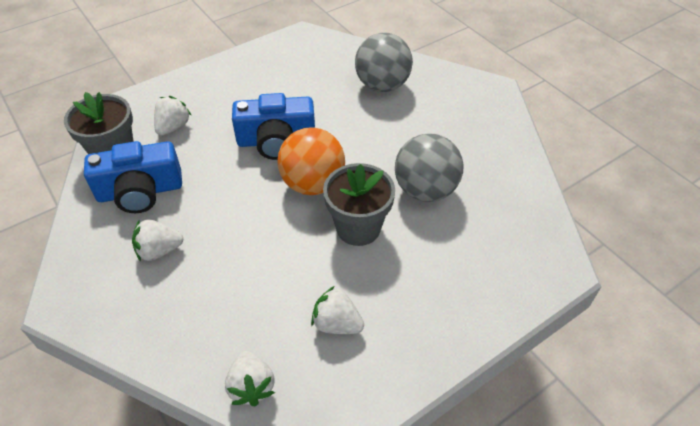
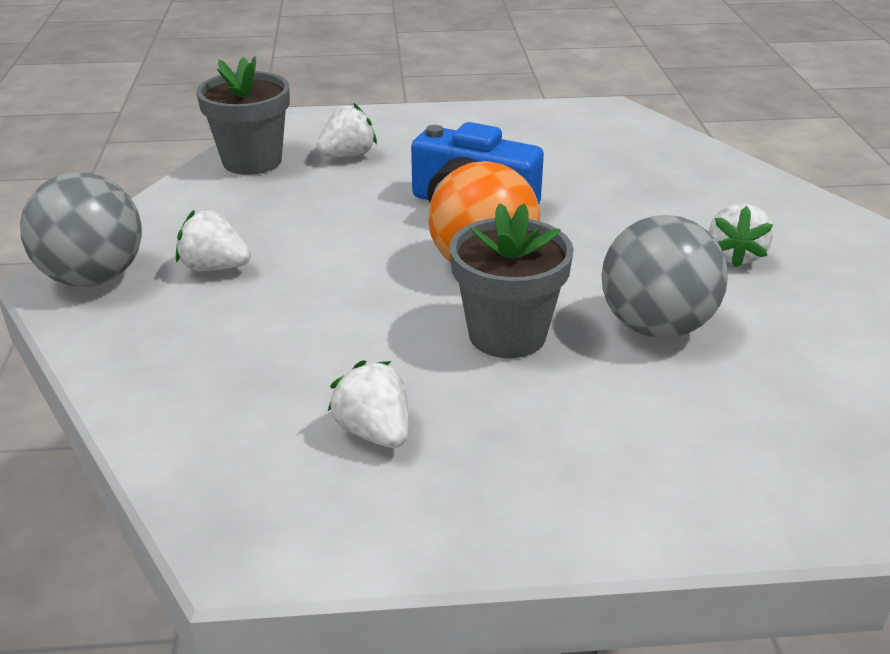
camera: 30 degrees right, 15 degrees down
blue camera [84,141,182,213] -> none
white strawberry [225,351,275,406] -> white strawberry moved to [709,203,773,268]
grey ball [355,33,413,92] -> grey ball moved to [20,172,142,287]

